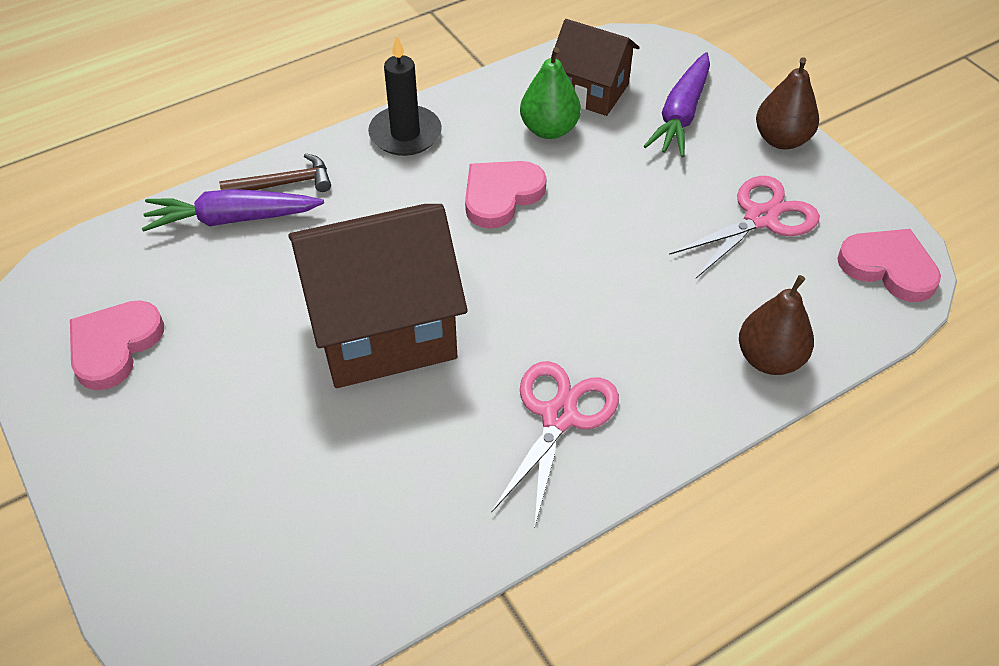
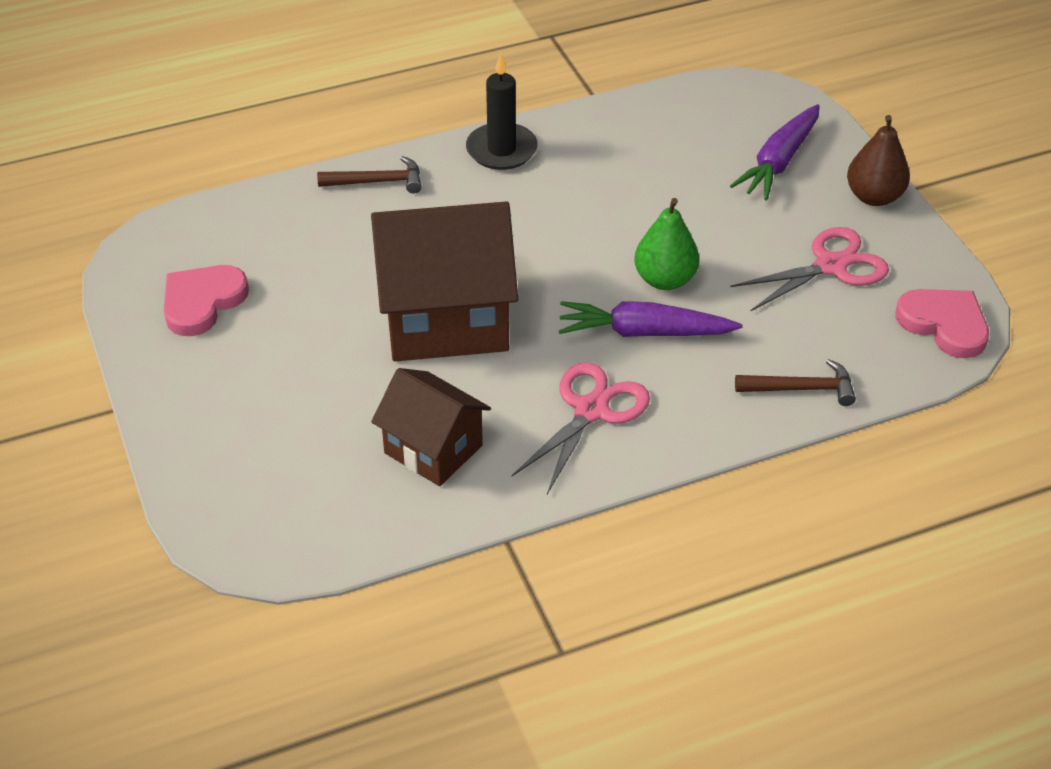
camera: 10 degrees right, 5 degrees down
purple carrot [142,189,324,232] -> purple carrot moved to [559,301,743,337]
pink heart [465,161,547,229] -> none
green pear [520,47,581,139] -> green pear moved to [634,198,699,290]
brown house [551,19,640,116] -> brown house moved to [371,368,491,486]
brown pear [739,275,814,375] -> brown hammer [735,359,856,406]

